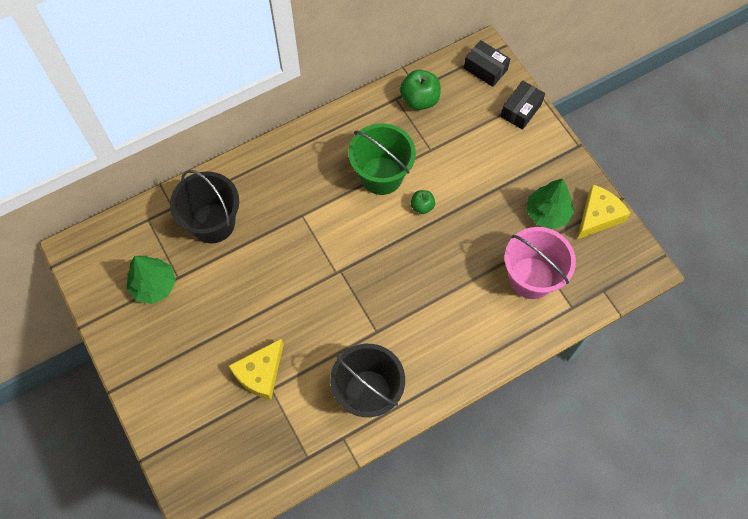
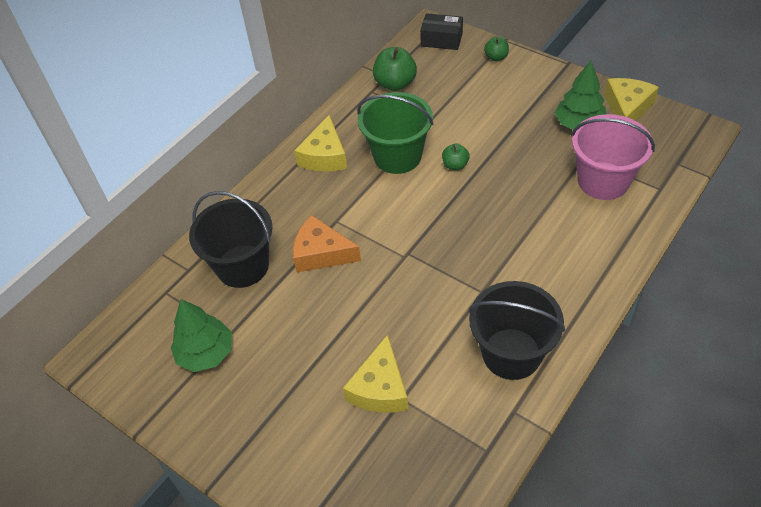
camera: 20 degrees left, 15 degrees down
black box [500,80,545,130] -> green apple [484,37,509,61]
none -> orange cheese [293,215,361,273]
none -> yellow cheese [294,115,347,172]

